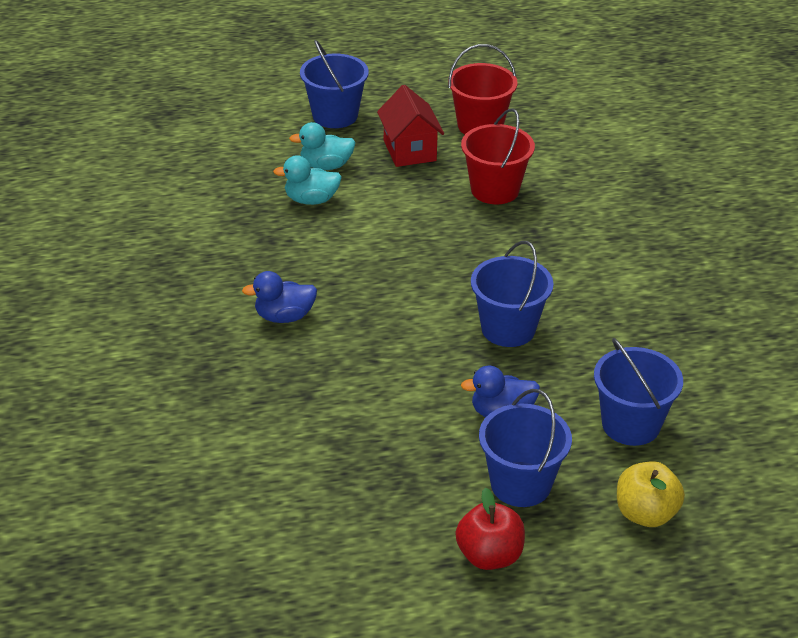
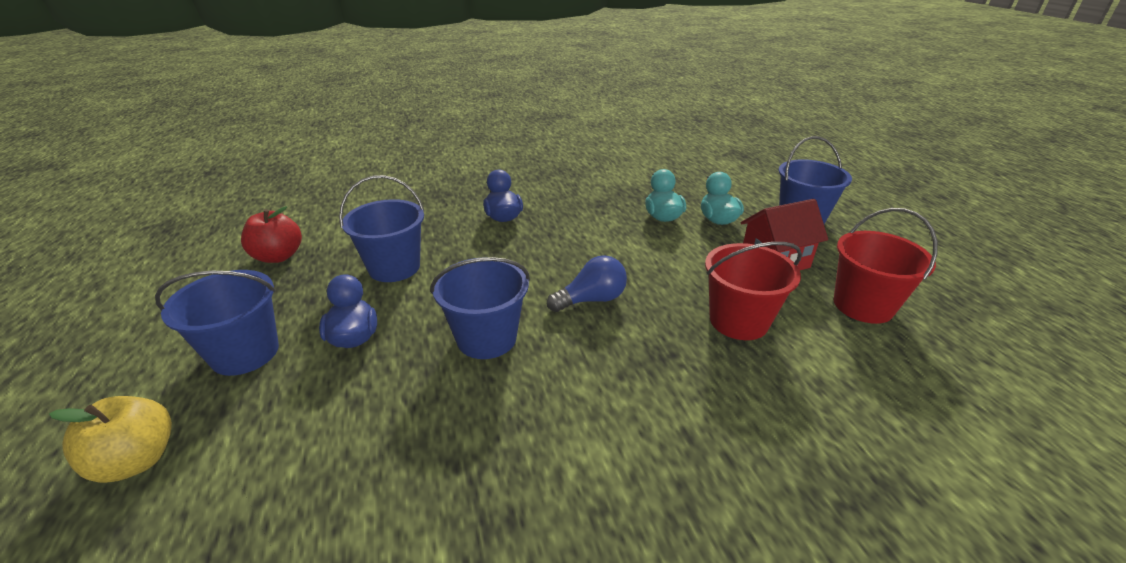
camera: 85 degrees right, 5 degrees down
red apple [456,487,525,570] -> red apple moved to [241,206,302,263]
blue bucket [594,338,683,446] -> blue bucket moved to [339,175,424,282]
none -> blue light bulb [547,255,627,312]

